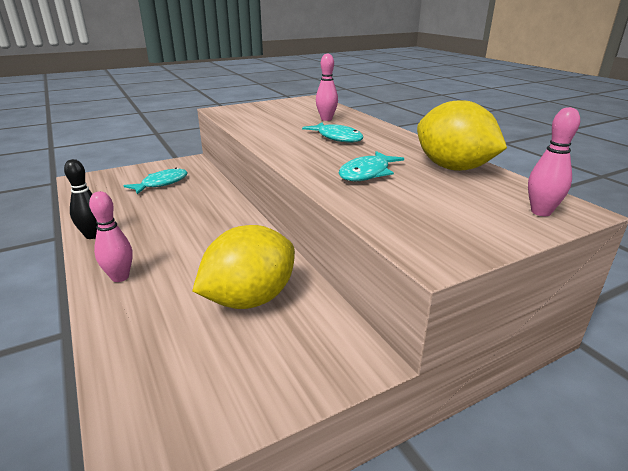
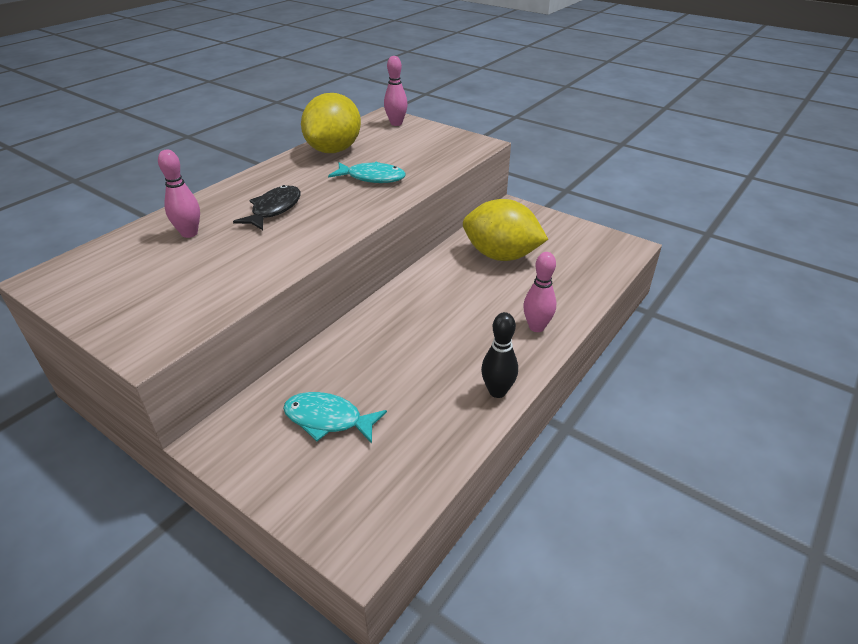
camera: 115 degrees left, 10 degrees up
turquoise fish [302,122,363,143] -> black fish [233,185,301,230]

